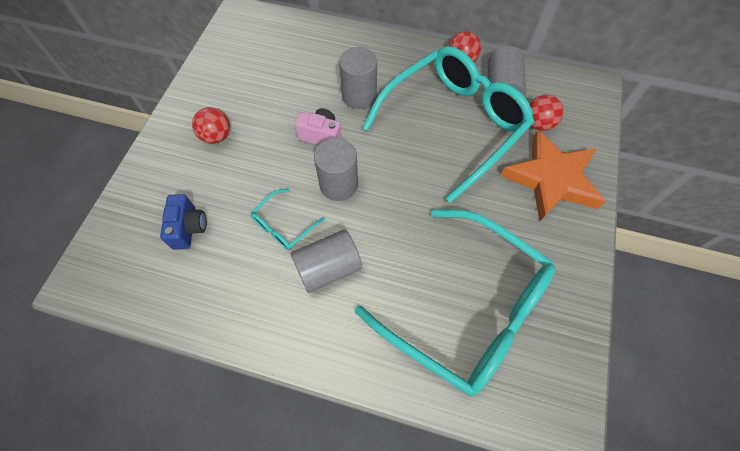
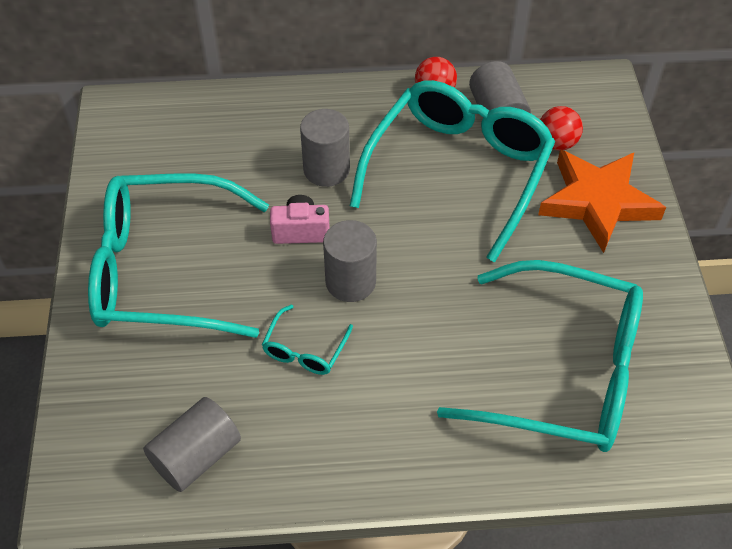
camera: 20 degrees left, 10 degrees down
blue camera [160,194,207,250] -> none
red ball [192,107,230,144] -> turquoise glasses [88,173,269,338]
grey cylinder [291,229,362,293] -> grey cylinder moved to [143,397,241,492]

